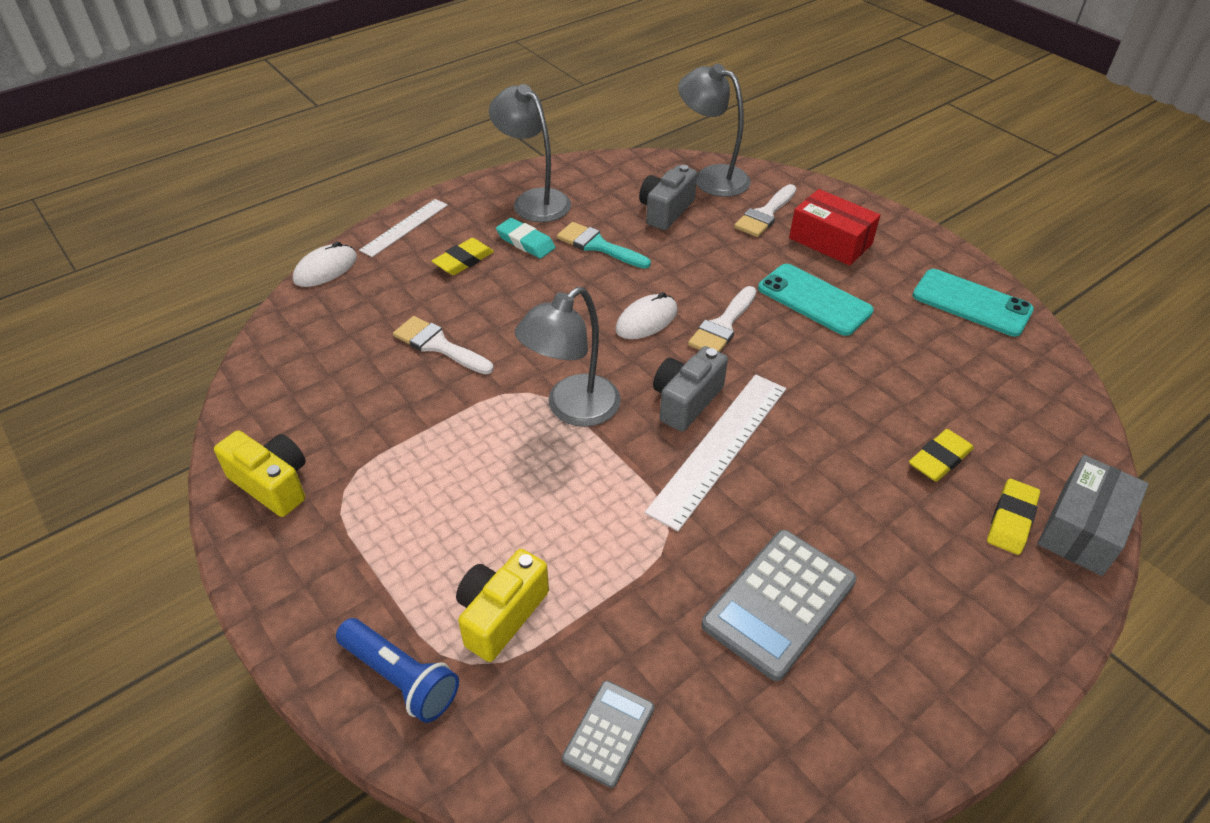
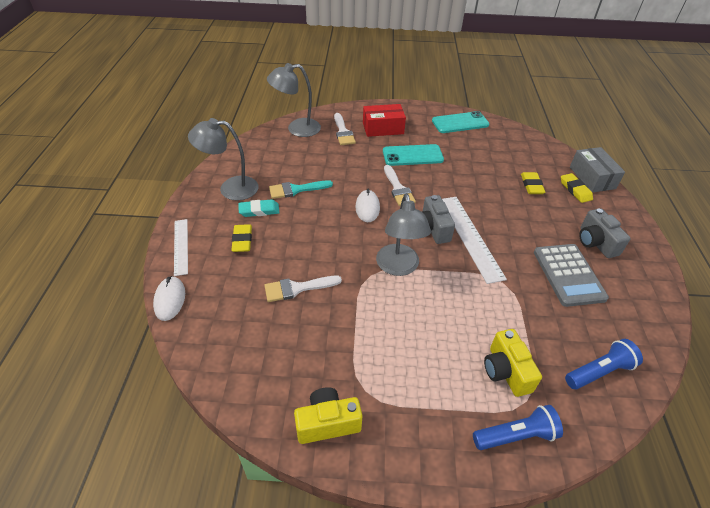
camera: 50 degrees left, 0 degrees up
grey calculator [562,681,654,788] -> blue flashlight [565,339,643,389]
grey camera [639,165,697,230] -> grey camera moved to [579,208,631,258]

